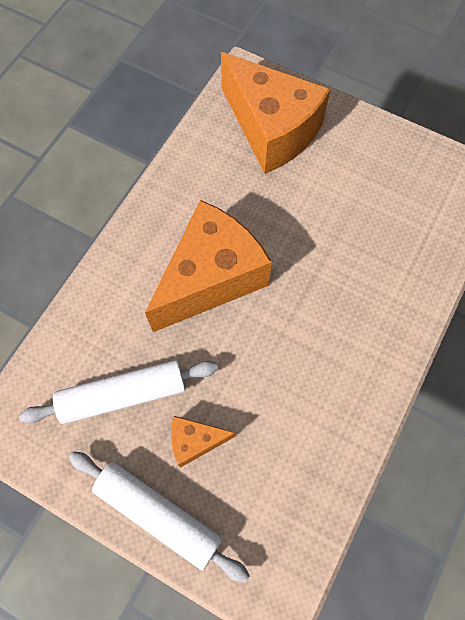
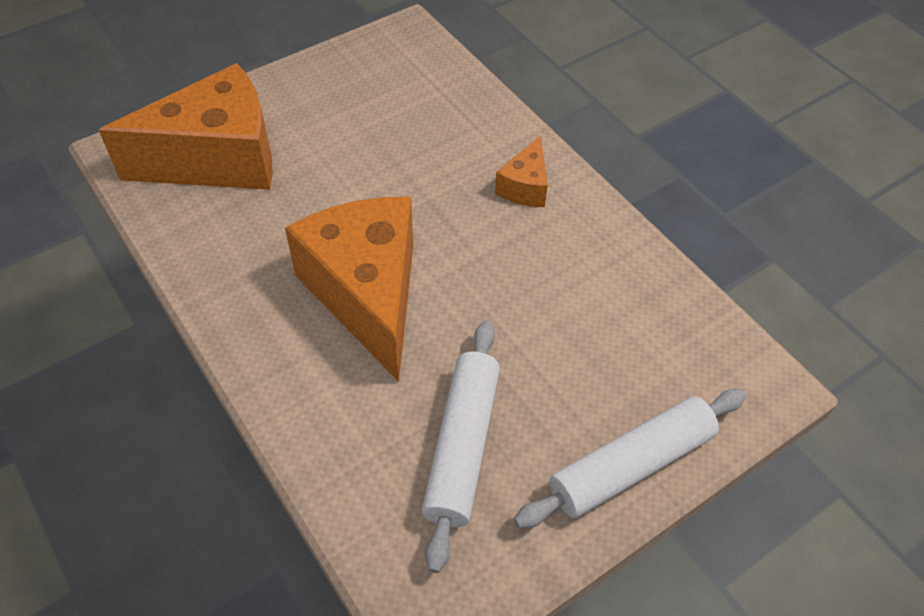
camera: 65 degrees left, 15 degrees down
orange cheese [171,416,235,468] -> orange cheese moved to [495,136,548,207]

